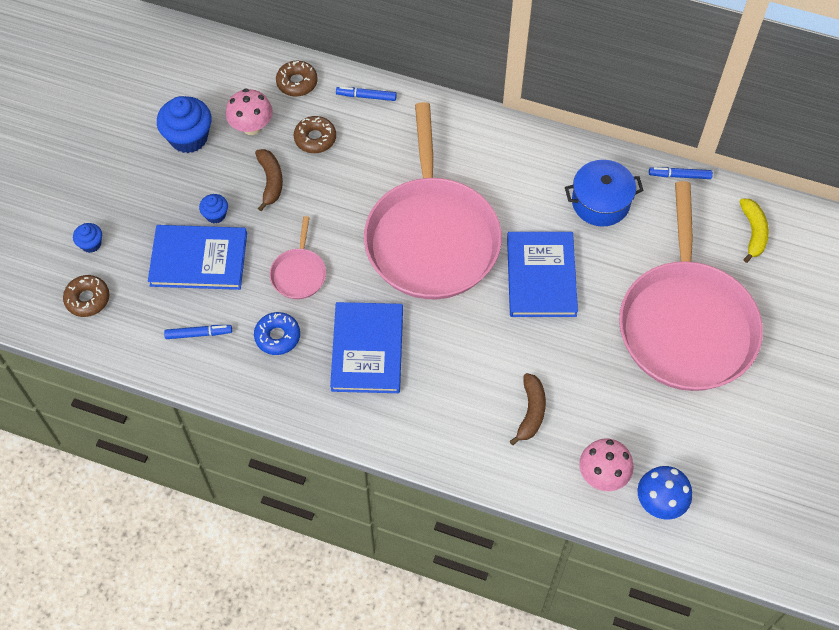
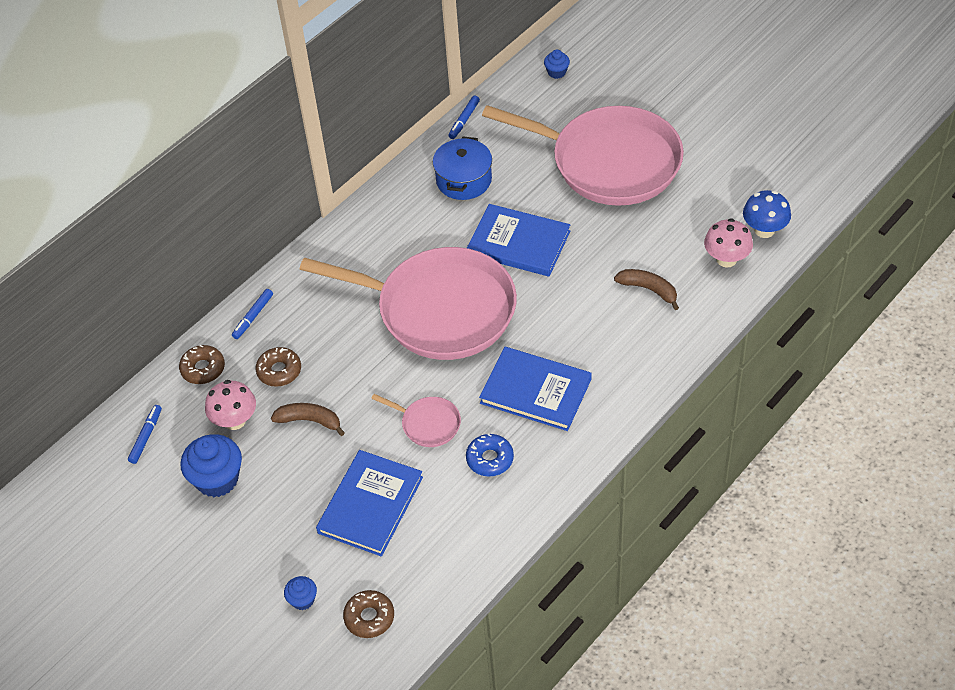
camera: 65 degrees left, 10 degrees down
blue marker [164,325,232,339] -> blue marker moved to [128,405,162,464]
blue cupcake [199,194,228,223] -> blue cupcake moved to [544,50,570,79]
yellow banana [739,198,769,263] -> none

